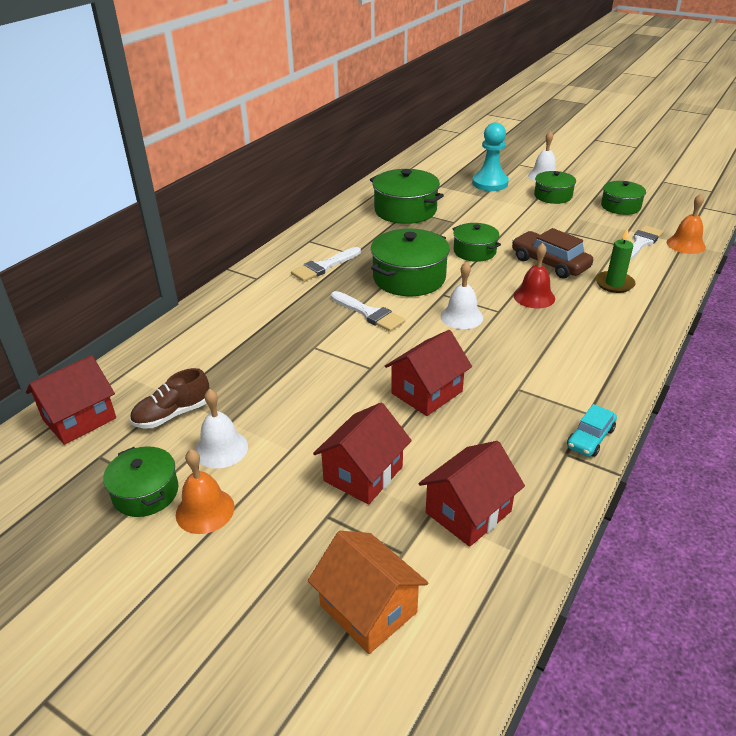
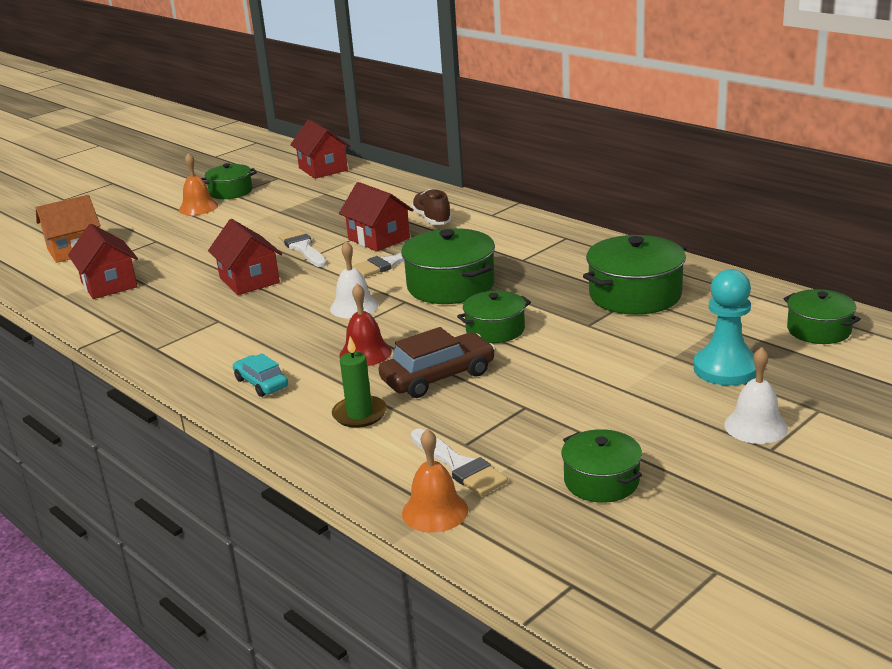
camera: 105 degrees right, 10 degrees down
brown shoe [130,368,210,428] -> brown shoe moved to [411,189,452,225]
white bell [195,389,248,469] -> none
white brush [291,247,361,282] -> white brush moved to [278,229,327,267]
red house [313,403,412,505] -> red house moved to [339,182,414,252]
green pot [534,171,576,204] -> green pot moved to [783,289,861,344]
turquoise car [567,404,617,457] -> turquoise car moved to [233,353,288,397]

